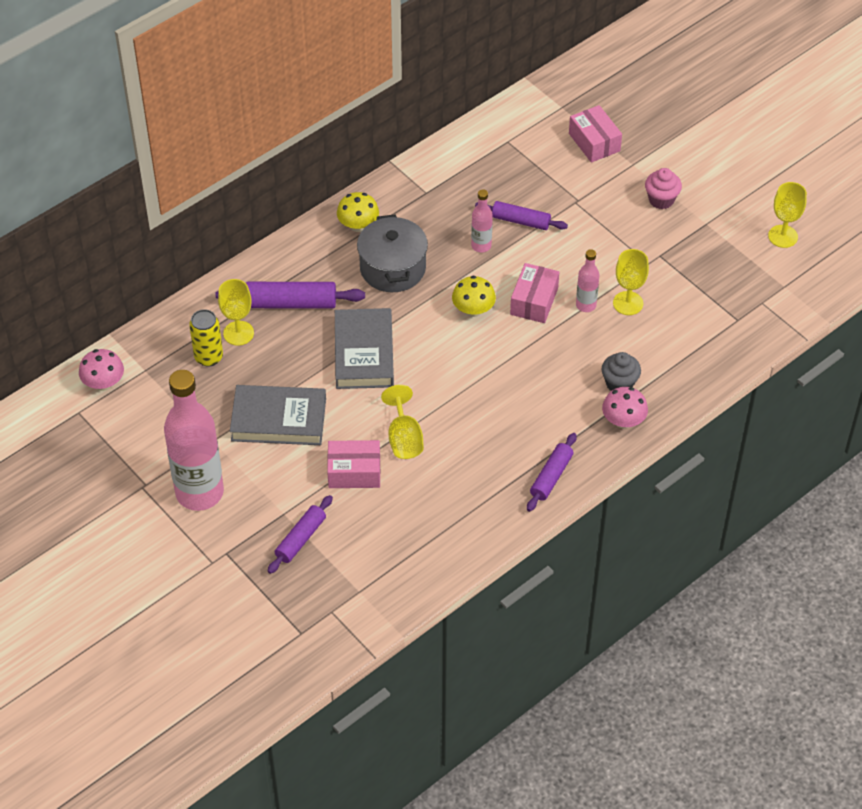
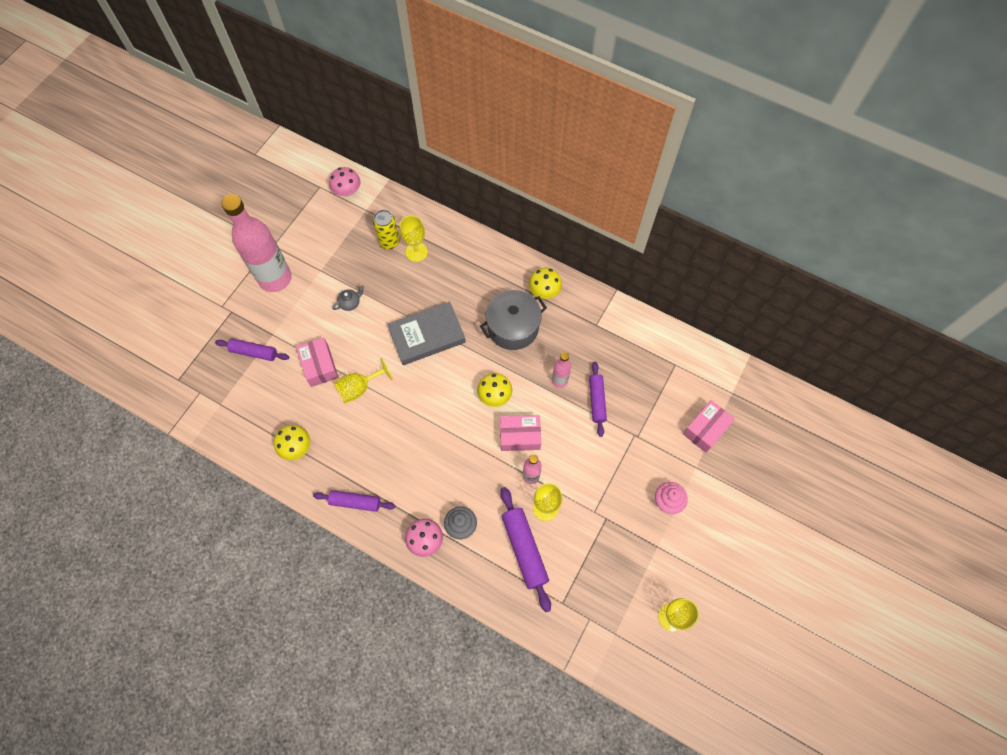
camera: 70 degrees right, 15 degrees up
purple rolling pin [216,282,365,309] -> purple rolling pin moved to [500,487,551,612]
grey book [230,385,326,445] -> grey teapot [332,285,364,311]
none -> yellow mushroom [274,425,310,460]

